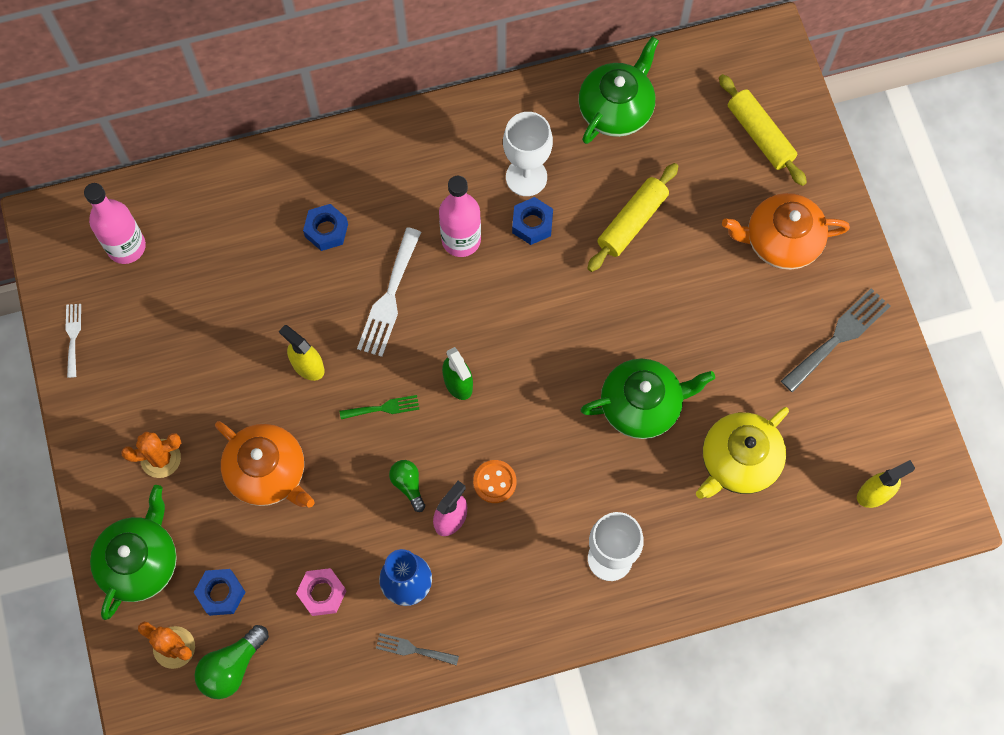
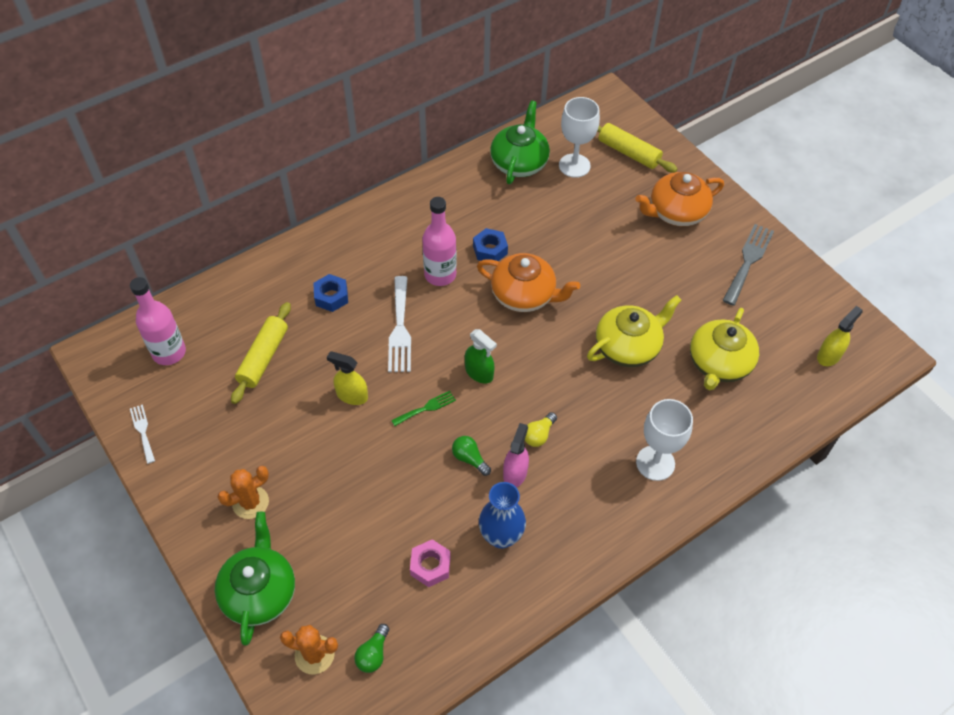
camera: 20 degrees left, 15 degrees down
blue nut [194,569,245,616] -> none
green light bulb [195,625,269,699] -> green light bulb [354,624,389,673], size x0.65
orange teapot [215,421,315,508] -> orange teapot moved to [477,253,580,312]
grey fork [376,633,459,666] -> none
orange button [473,460,516,503] -> yellow light bulb [525,412,557,447]
white goblet [503,112,553,196] -> white goblet moved to [559,97,600,178]
green teapot [581,359,715,439] -> yellow teapot [587,295,682,367]
yellow rolling pin [587,163,679,272] -> yellow rolling pin moved to [231,302,291,404]

